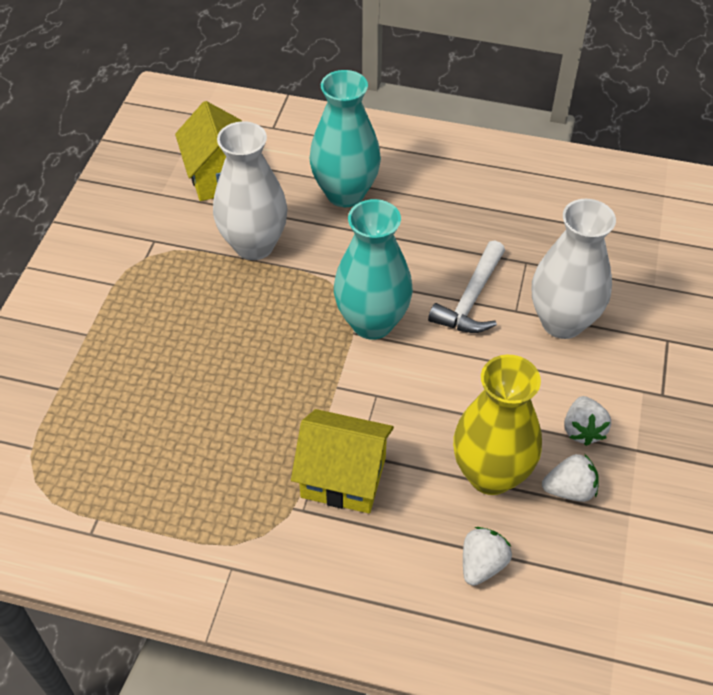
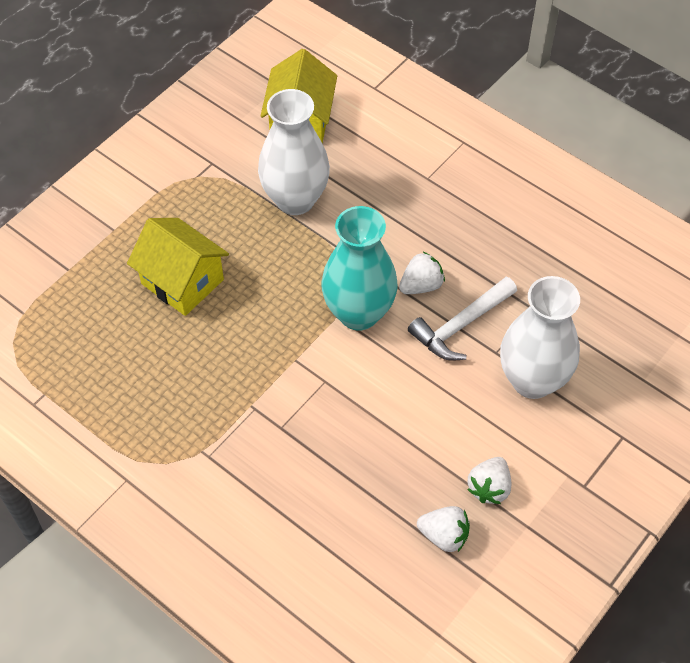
camera: 25 degrees right, 5 degrees up
yellow house [291,409,394,513] -> yellow house moved to [127,218,229,316]
turquoise vase [310,70,381,207] -> none
yellow vase [453,355,542,495] -> none
white strawberry [463,527,512,586] -> white strawberry moved to [399,252,445,294]

